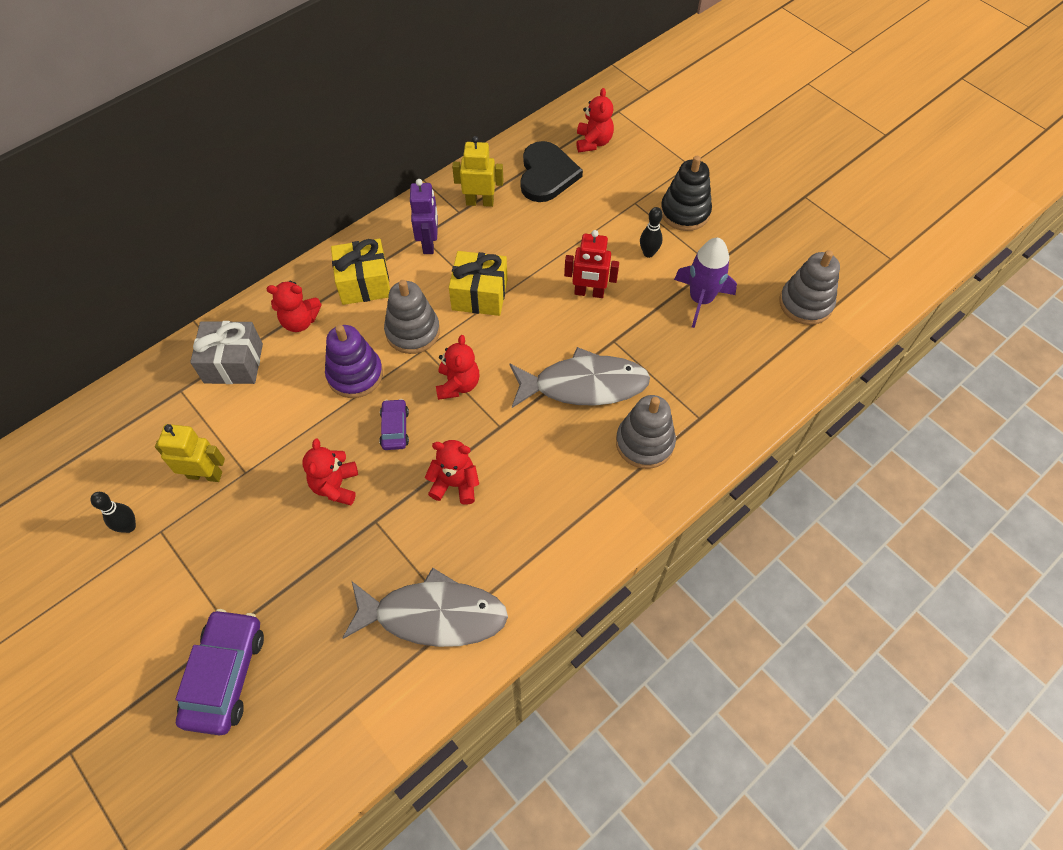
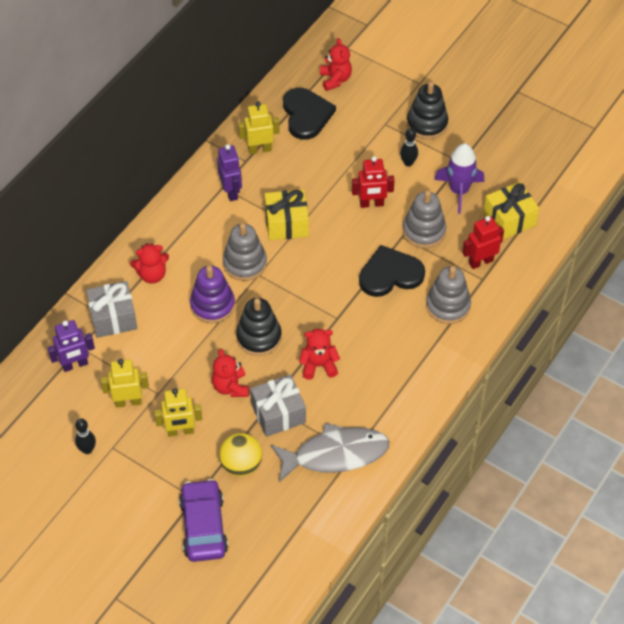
camera: 15 degrees left, 5 degrees down
yellow gift [331,239,390,305] -> yellow gift moved to [483,182,539,239]
purple car [379,399,409,450] -> black stacking toy [236,298,282,356]
red teddy bear [436,335,479,400] -> none
grey fish [509,347,650,408] -> black heart [359,245,425,297]
grey stacking toy [779,250,840,325] -> grey stacking toy moved to [403,190,446,248]
none -> purple robot [48,320,95,372]
none -> yellow robot [154,388,202,437]
none -> yellow ball [219,433,262,476]
none -> grey gift [250,374,306,437]
none -> red robot [462,216,504,269]

